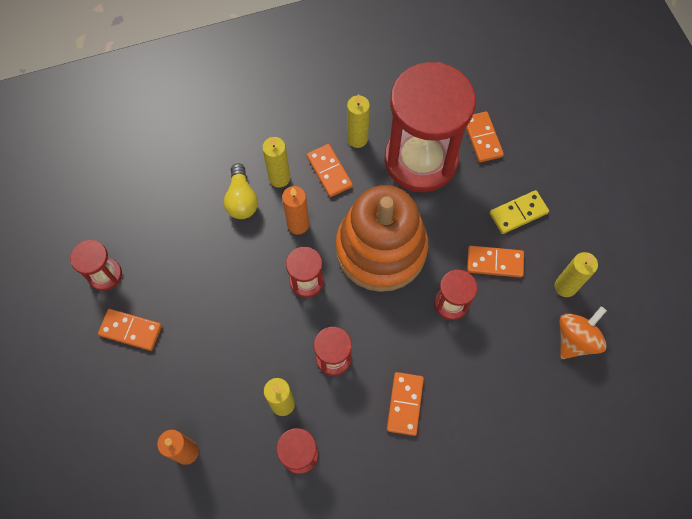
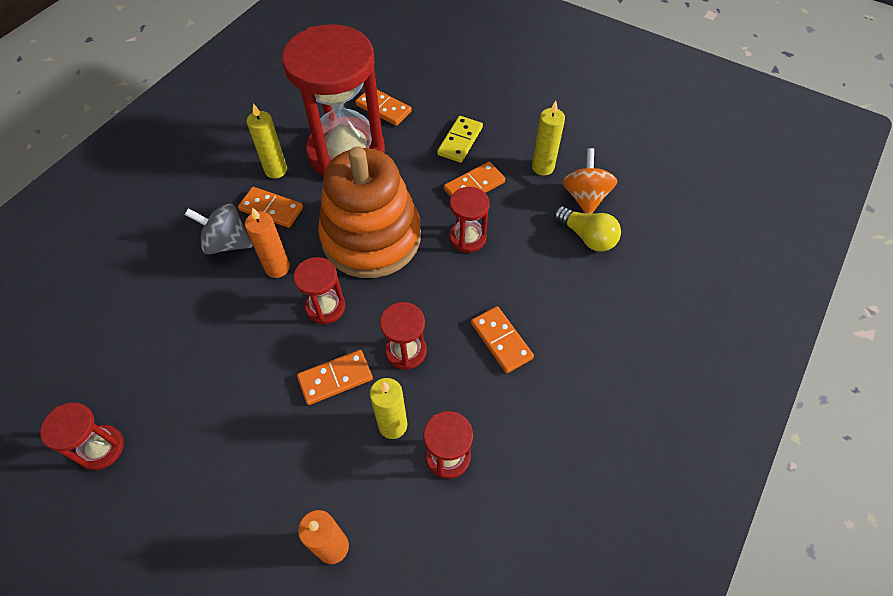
camera: 40 degrees left, 10 degrees down
orange domino [98,309,162,351] -> orange domino moved to [297,350,373,405]
yellow light bulb [224,163,258,219] -> yellow light bulb moved to [554,206,621,252]
yellow candle [262,137,290,188] -> grey spinning top [185,204,253,254]

